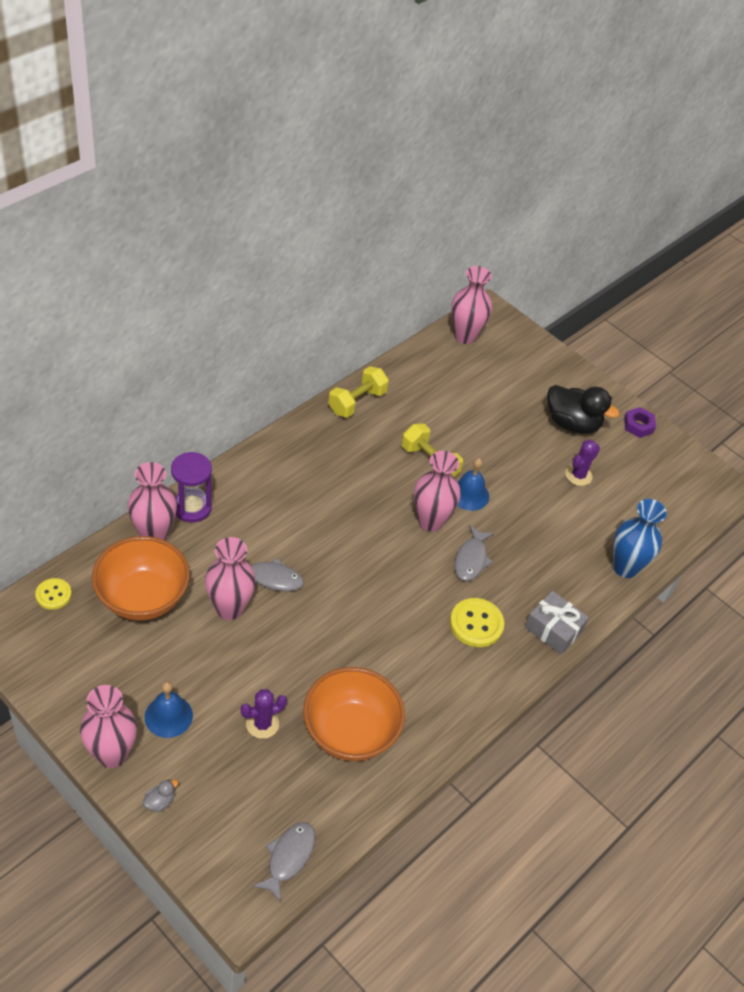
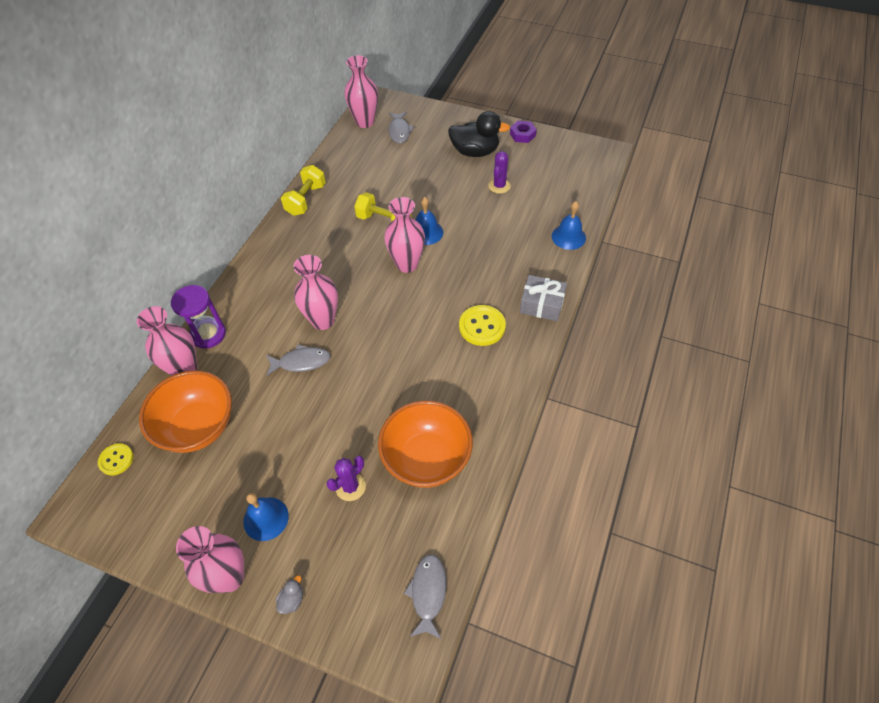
camera: 15 degrees left, 5 degrees up
pink vase [205,537,256,620] -> pink vase moved to [293,255,338,330]
grey fish [454,525,494,581] -> grey fish moved to [389,112,414,144]
blue vase [613,499,667,578] -> blue bell [552,201,586,250]

